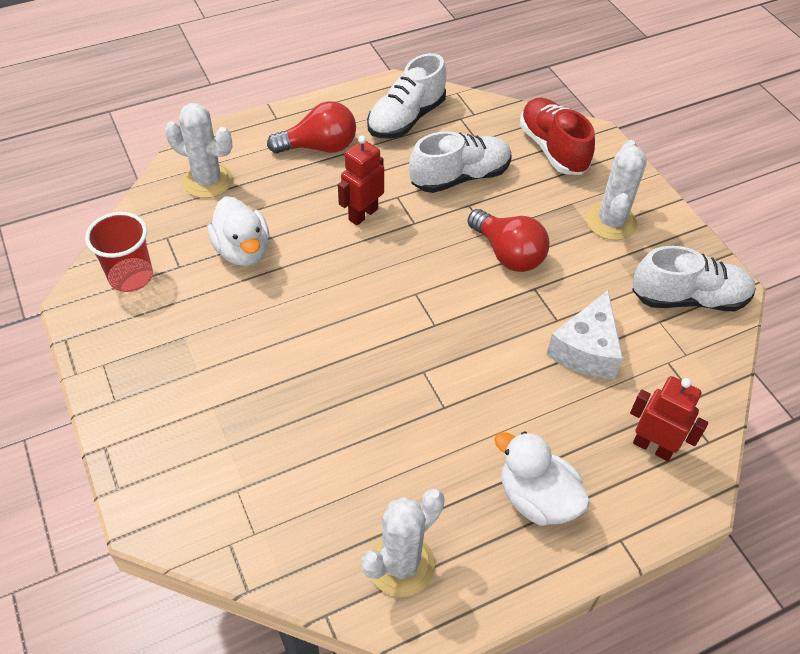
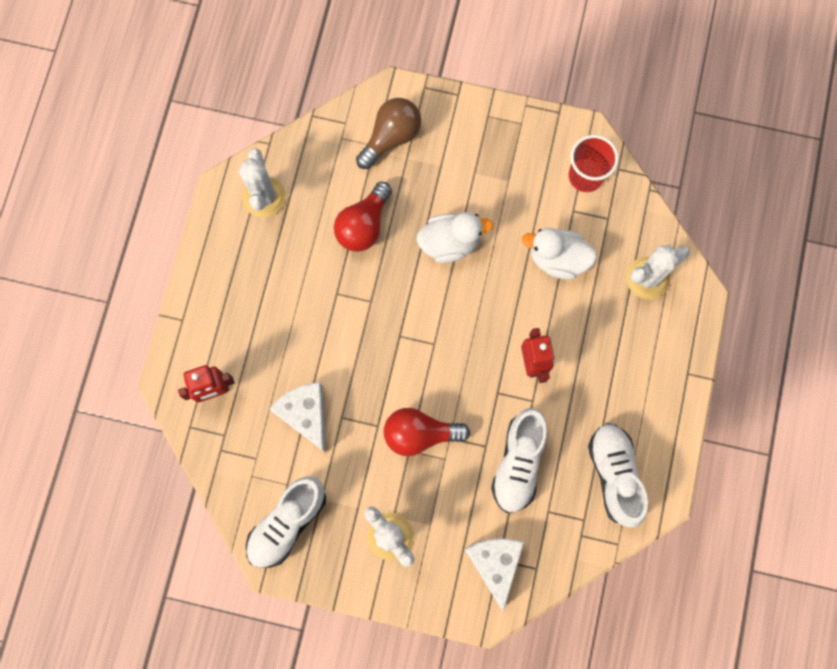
camera: 130 degrees right, 25 degrees up
red light bulb [267,101,356,154] -> red light bulb moved to [334,182,392,252]
white duck [494,431,590,526] -> white duck moved to [417,212,493,263]
red shoe [519,98,595,175] -> white cheese [465,538,524,611]
none -> brown light bulb [356,98,421,169]

